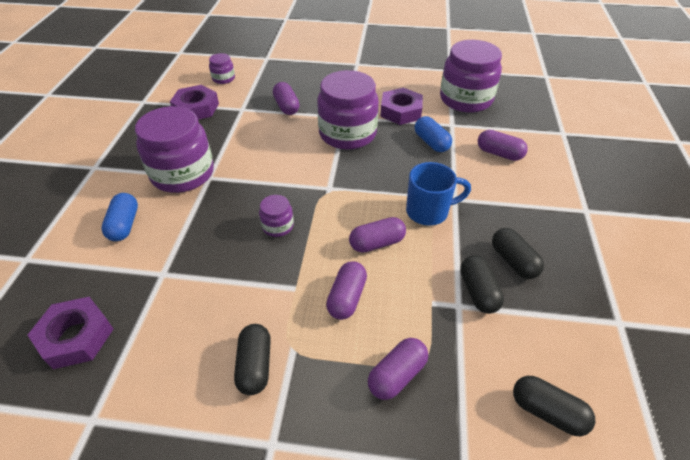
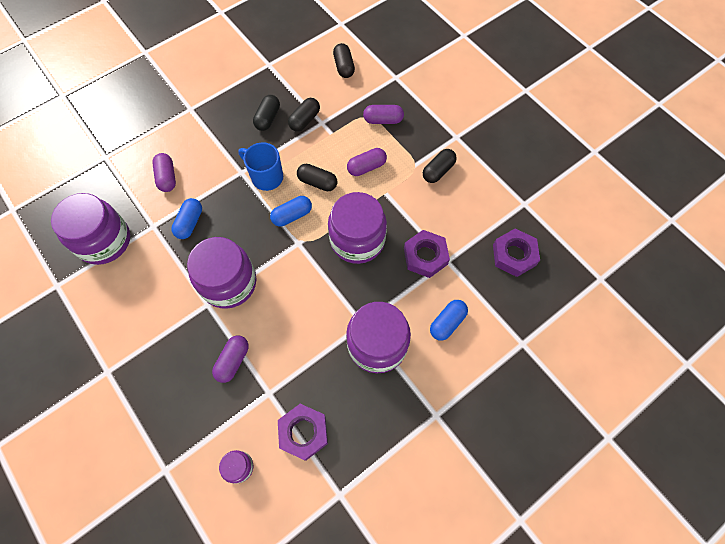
camera: 135 degrees left, 20 degrees up
purple jar [259,195,294,237] -> purple jar [328,192,387,264], size x2.20
purple capsule [349,217,406,253] -> black capsule [297,164,337,192]
purple nut [380,88,423,125] -> purple nut moved to [404,230,450,278]
none -> blue capsule [270,196,312,226]

